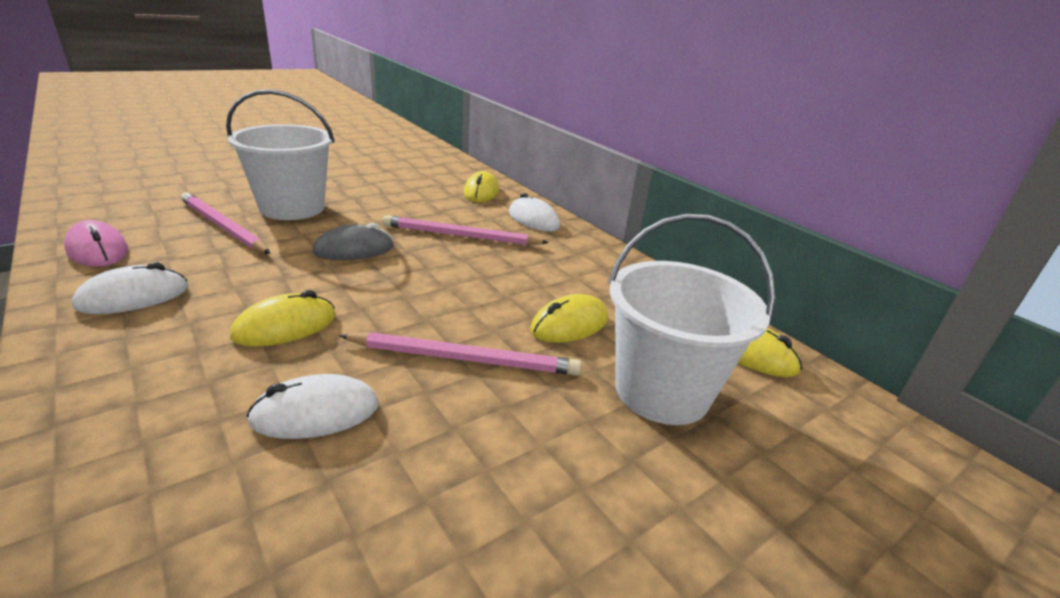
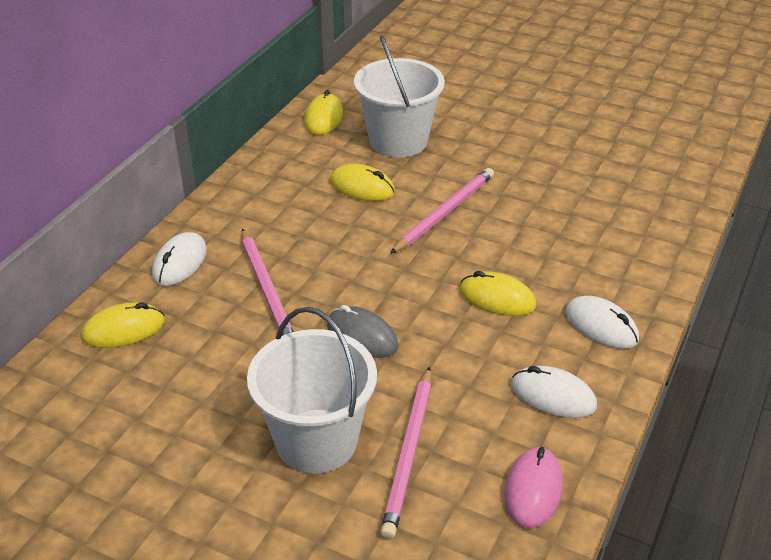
camera: 115 degrees left, 10 degrees up
white mouse [247,374,379,439] -> white mouse moved to [566,296,639,349]
pink pencil [339,332,581,376] -> pink pencil turned 60 degrees clockwise [390,168,494,254]

